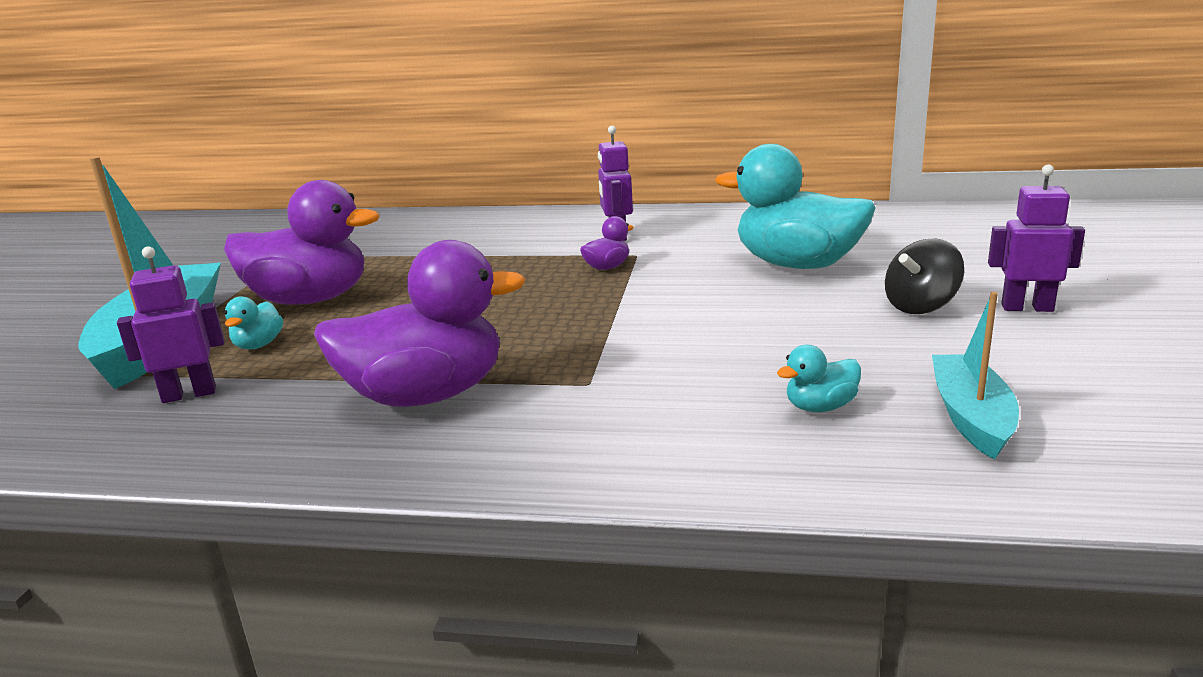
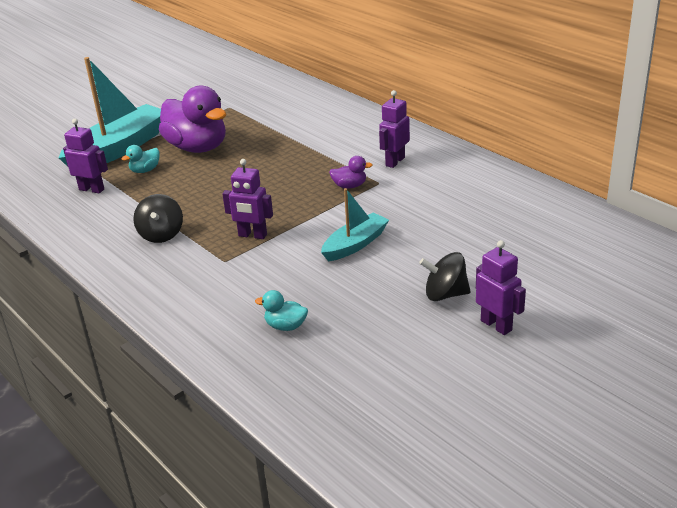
camera: 40 degrees right, 10 degrees up
purple duck [314,240,526,407] -> black spinning top [134,194,183,243]
turquoise duck [715,144,876,269] -> none
turquoise boat [932,292,1019,460] -> turquoise boat moved to [321,188,389,261]
none -> purple robot [222,159,273,239]

